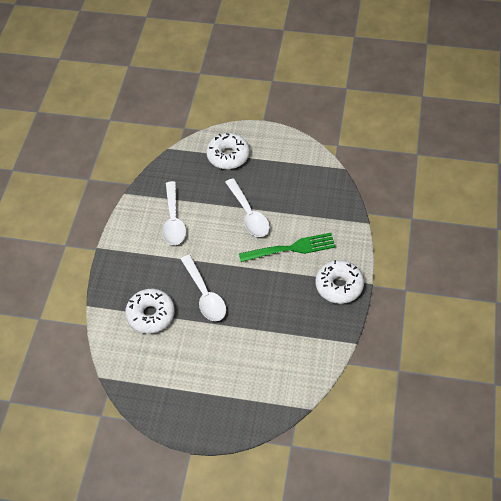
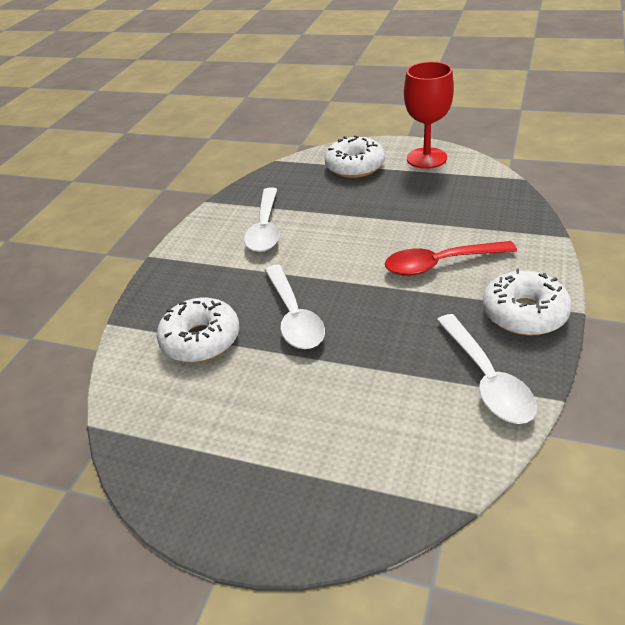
camera: 10 degrees right, 15 degrees down
white spoon [225,178,270,237] -> white spoon moved to [437,314,537,424]
green fork [239,233,336,262] -> red spoon [385,241,517,276]
none -> red goblet [404,62,454,169]

